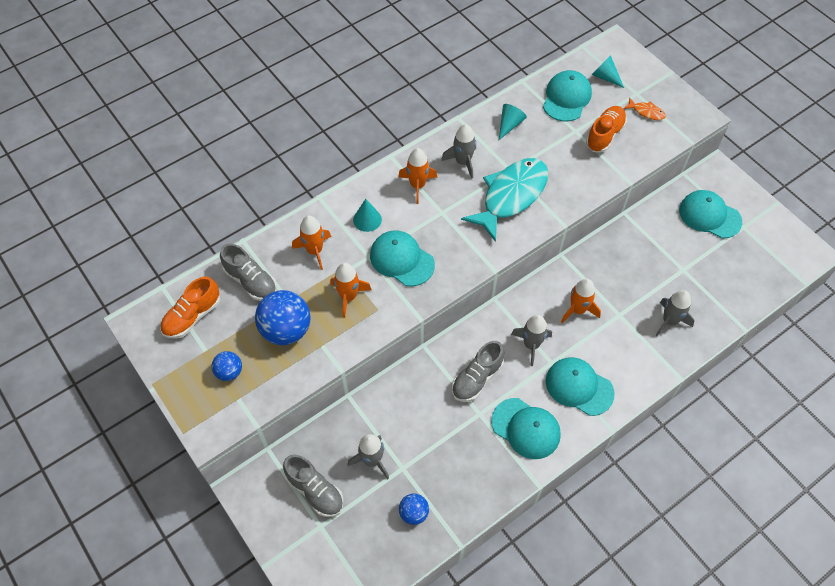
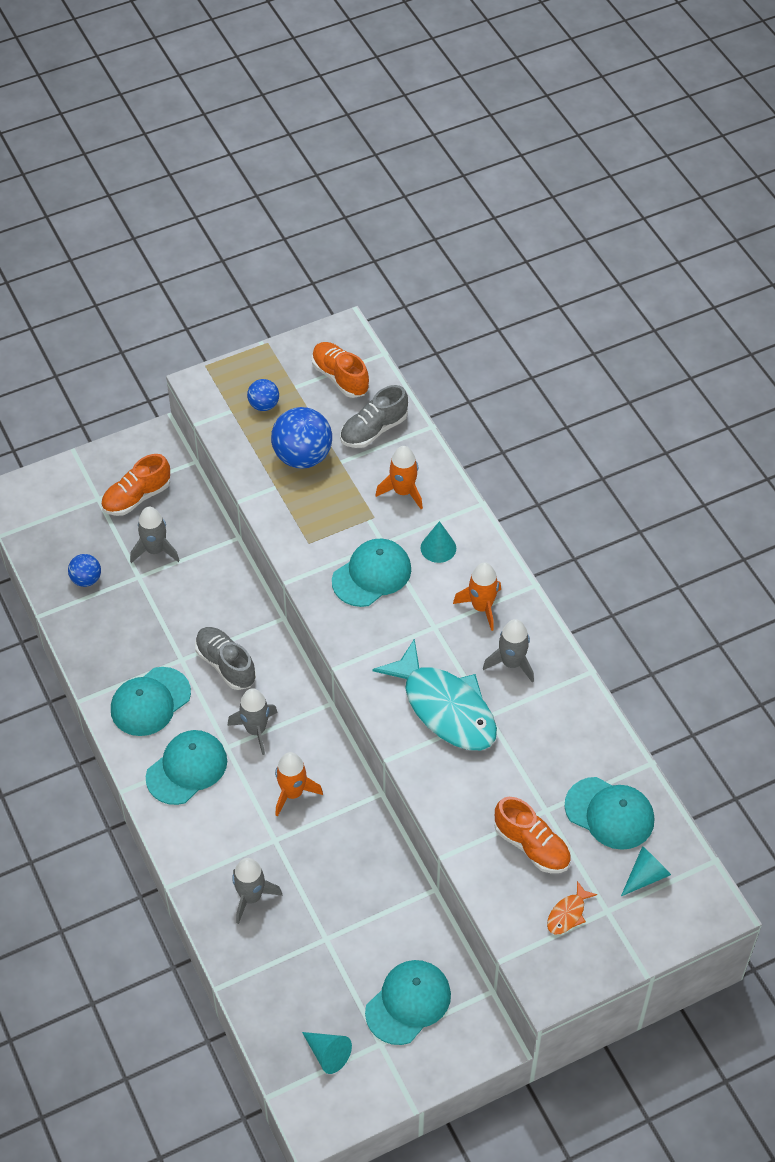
camera: 100 degrees right, 5 degrees down
grey shoe [283,454,344,517] -> orange shoe [101,454,170,516]
orange rocket [330,263,371,318] -> none
turquoise cone [499,104,527,140] -> turquoise cone moved to [302,1032,352,1074]

